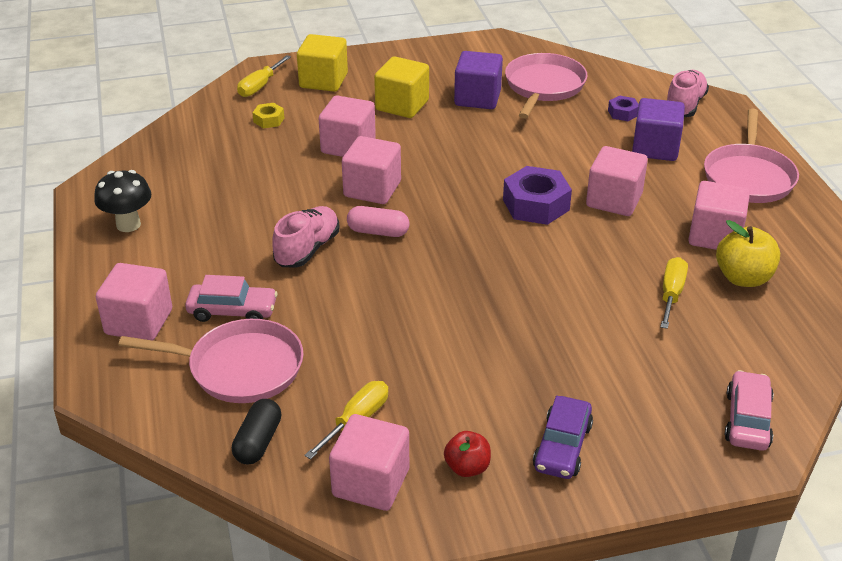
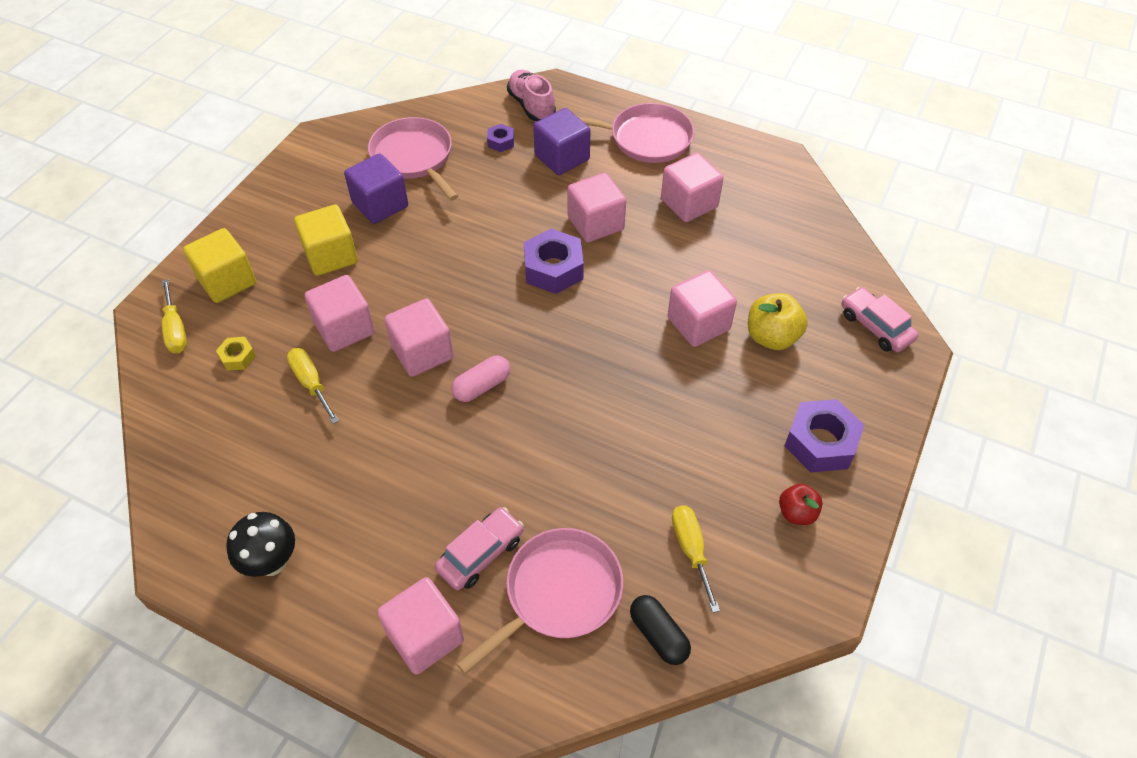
camera: 50 degrees left, 15 degrees up
pink shoe [272,206,339,268] -> none
pink cube [329,414,409,511] -> pink cube moved to [668,270,737,347]
purple car [533,396,593,479] -> purple nut [785,399,864,473]
yellow screwdriver [660,257,688,329] -> yellow screwdriver moved to [287,348,339,424]
pink pan [704,108,799,203] -> pink pan turned 45 degrees counterclockwise [577,103,694,163]
yellow apple [716,220,780,287] -> yellow apple moved to [748,293,808,350]

